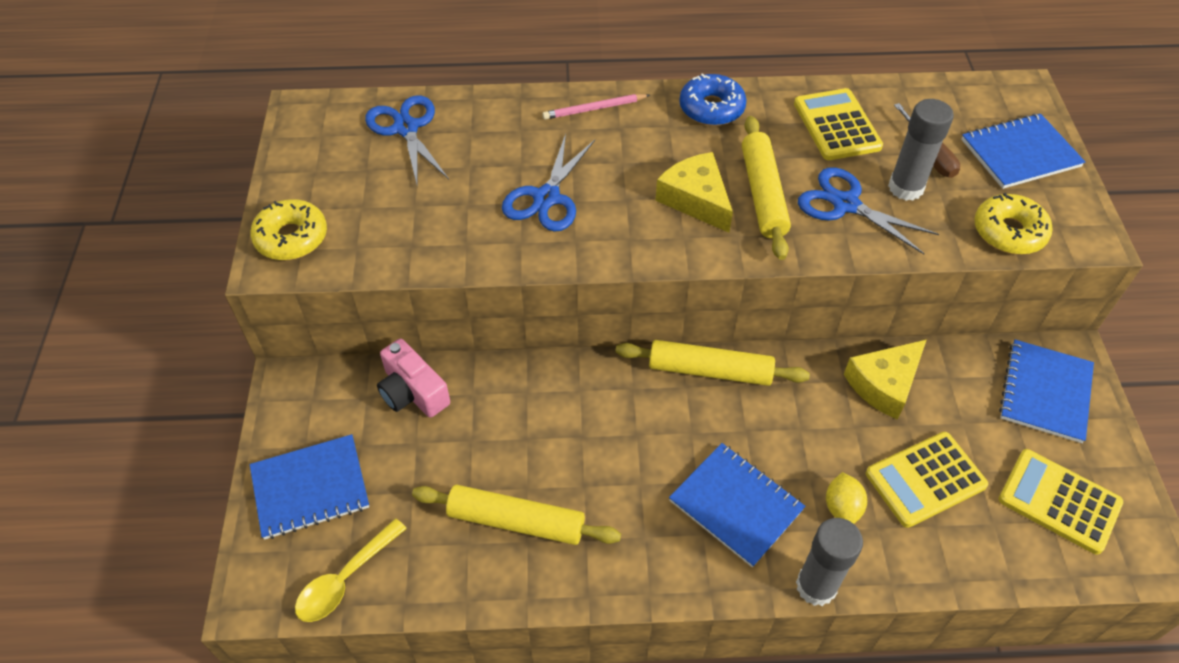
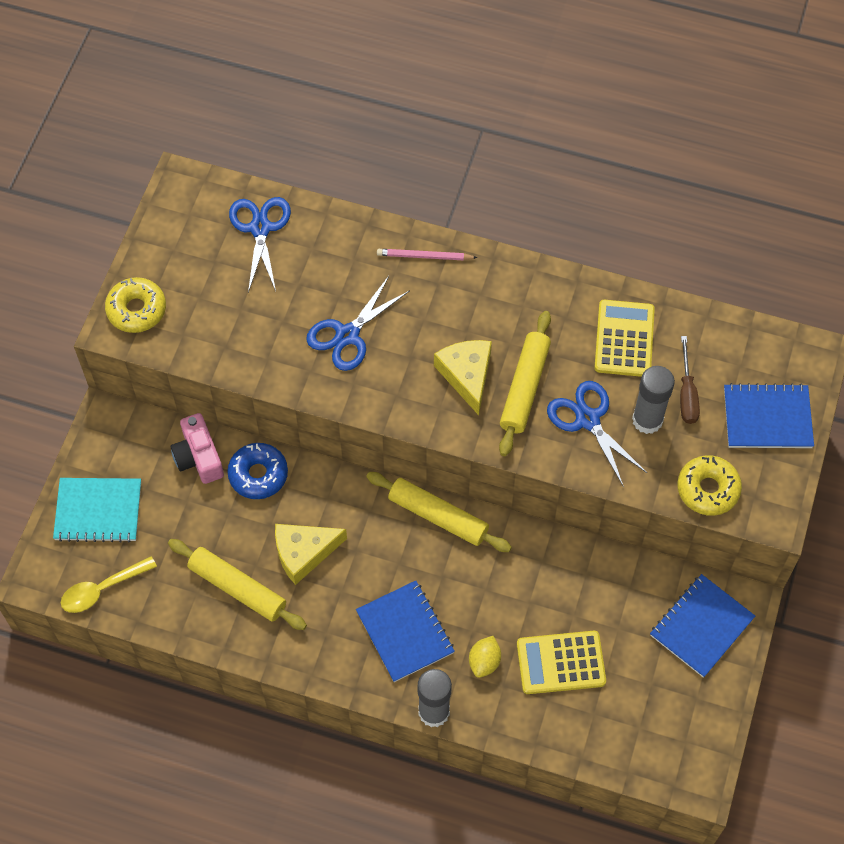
camera: 20 degrees right, 10 degrees up
blue notebook [250,434,369,539] -> turquoise notebook [53,478,141,542]
blue donut [679,74,747,126] -> blue donut moved to [227,443,288,499]
yellow cheese [844,339,927,419] -> yellow cheese moved to [275,524,347,585]
yellow calculator [999,449,1123,554] -> none

